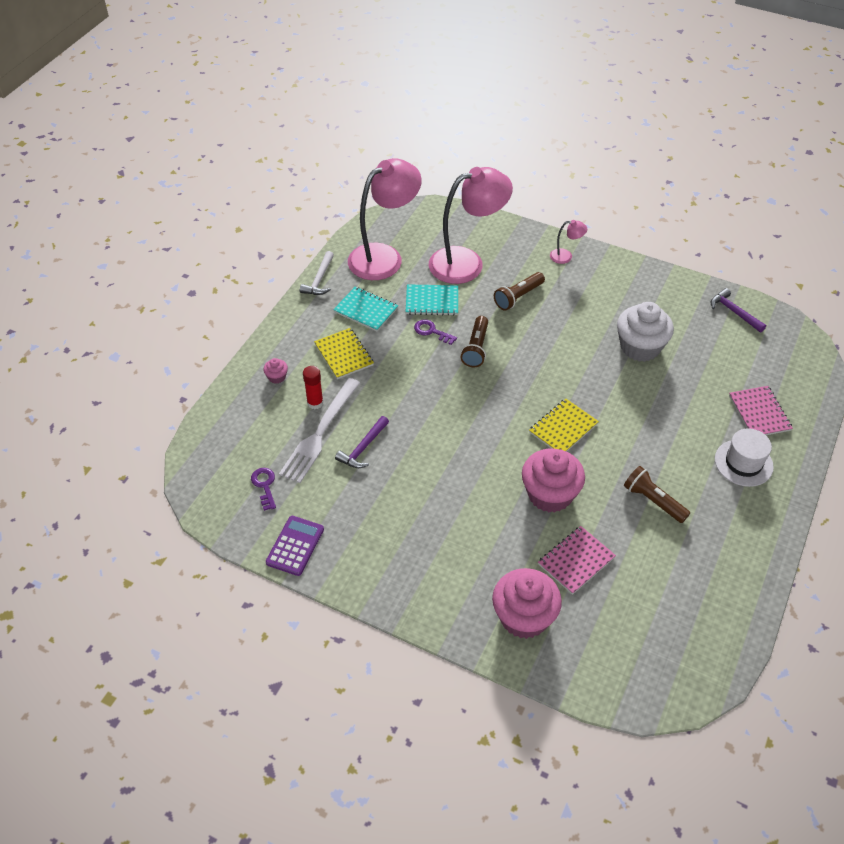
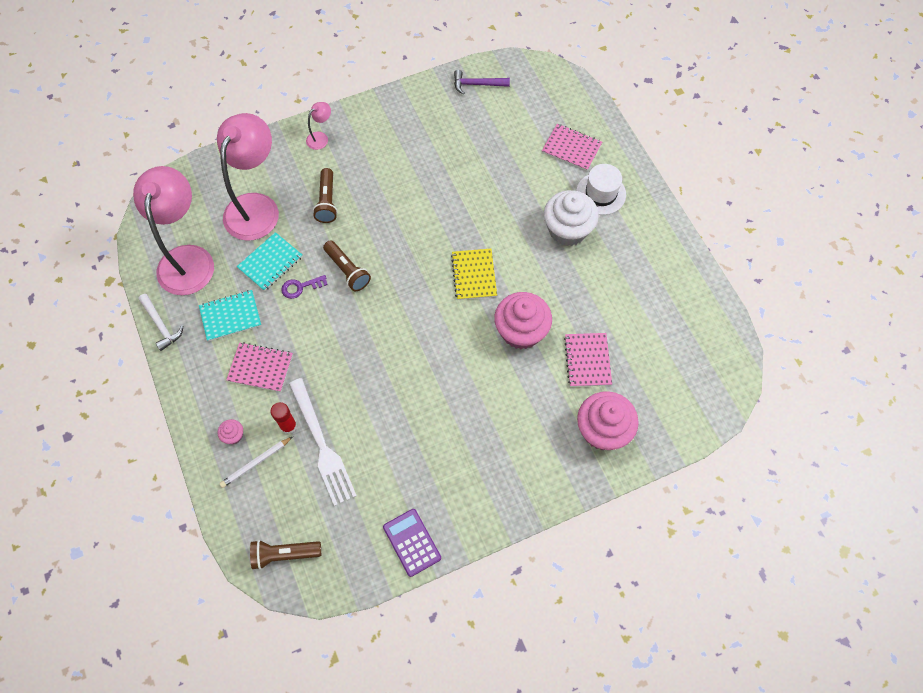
camera: 50 degrees left, 15 degrees up
purple key [251,468,276,511] -> none
yellow notebook [314,328,374,379] -> pink notebook [226,342,293,392]
purple hammer [335,416,389,468] -> none
white cupcake [617,302,674,362] -> white cupcake moved to [544,190,599,246]
brown flashlight [624,466,690,523] -> brown flashlight moved to [250,540,321,570]
none -> white pencil [219,437,292,488]

